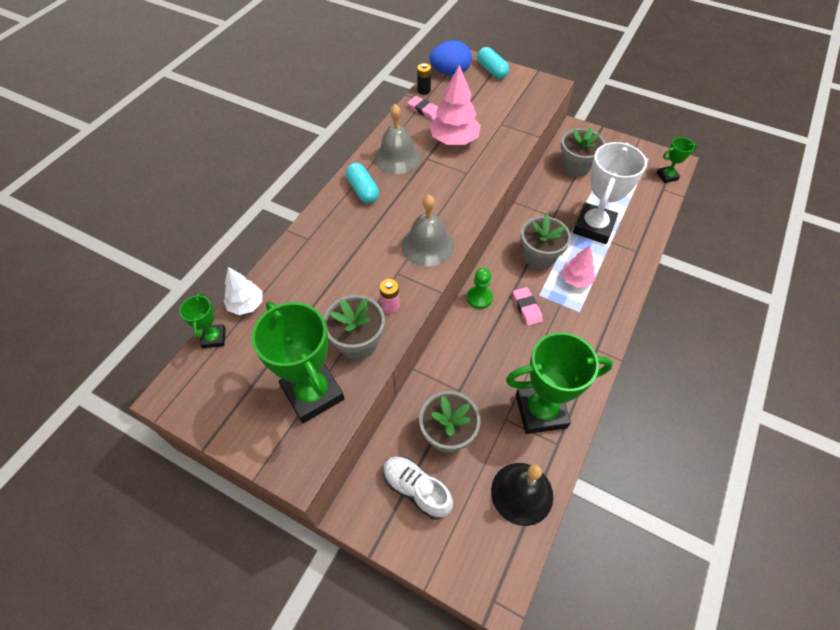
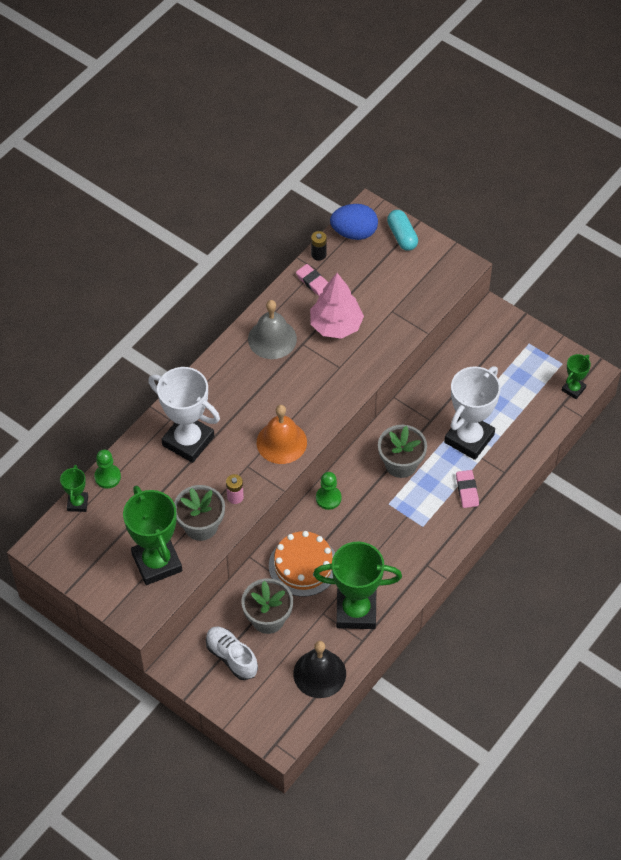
camera: 10 degrees right, 0 degrees up
white tree [223,267,263,315] -> green pawn [94,450,121,489]
turquoise capsule [346,163,379,203] -> none
grey bell [402,195,454,266] -> orange bell [257,405,307,464]
pink eraser [513,287,543,326] -> pink eraser moved to [456,470,479,508]
grey flower pot [561,127,606,177] -> none
pink tree [561,246,595,288] -> none
green trophy [656,137,697,183] -> green trophy turned 45 degrees counterclockwise [562,354,591,399]
none -> white trophy [148,367,220,463]
none -> orange cake [269,531,335,597]

